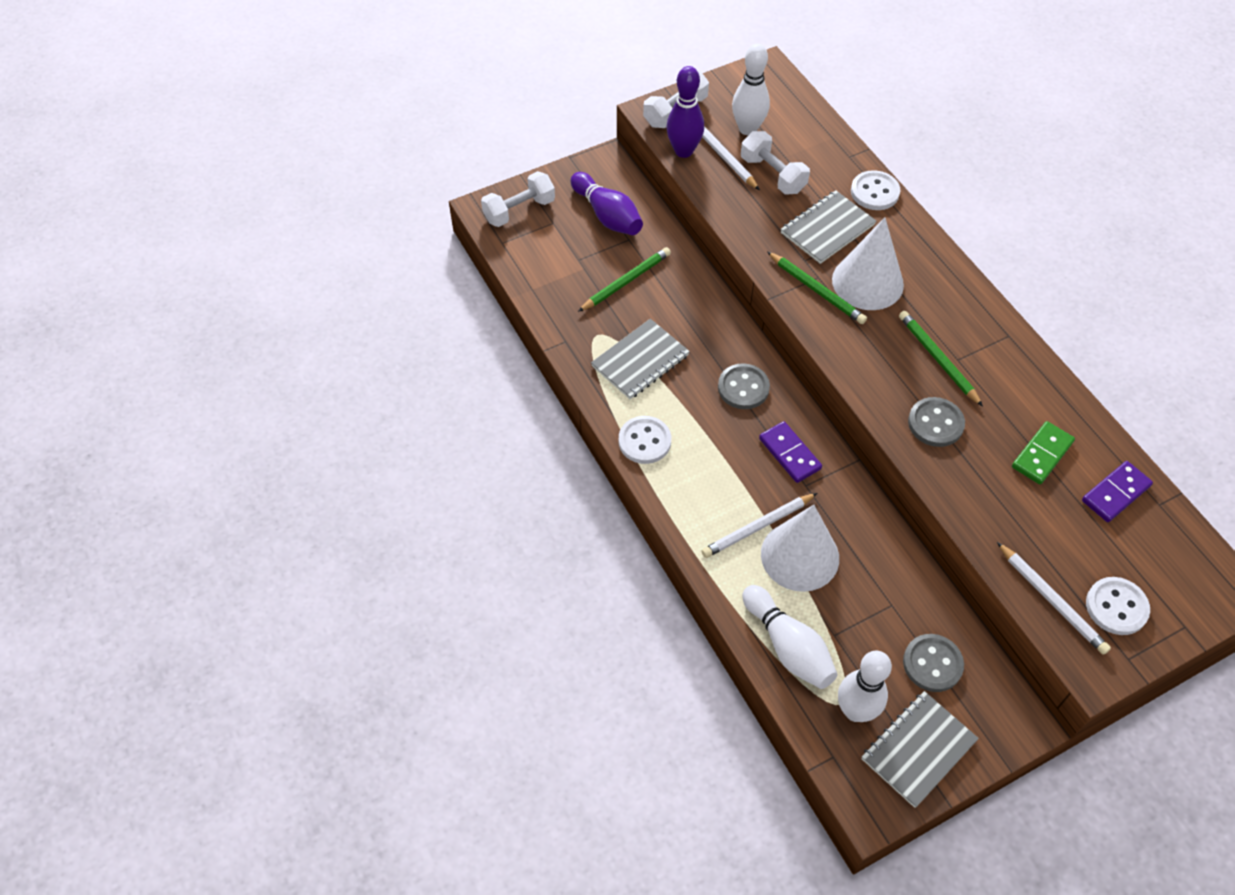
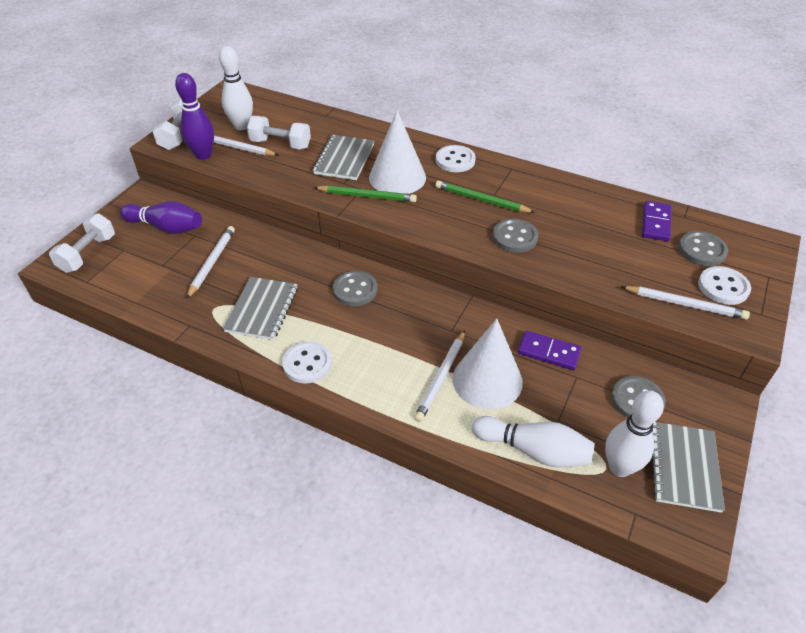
camera: 35 degrees left, 10 degrees down
green pencil [578,247,671,312] -> white pencil [186,226,235,299]
purple domino [759,421,822,483] -> purple domino moved to [518,331,582,370]
white button [851,170,900,210] -> white button moved to [436,145,476,172]
green domino [1012,421,1075,484] -> none
none -> grey button [678,231,728,266]

